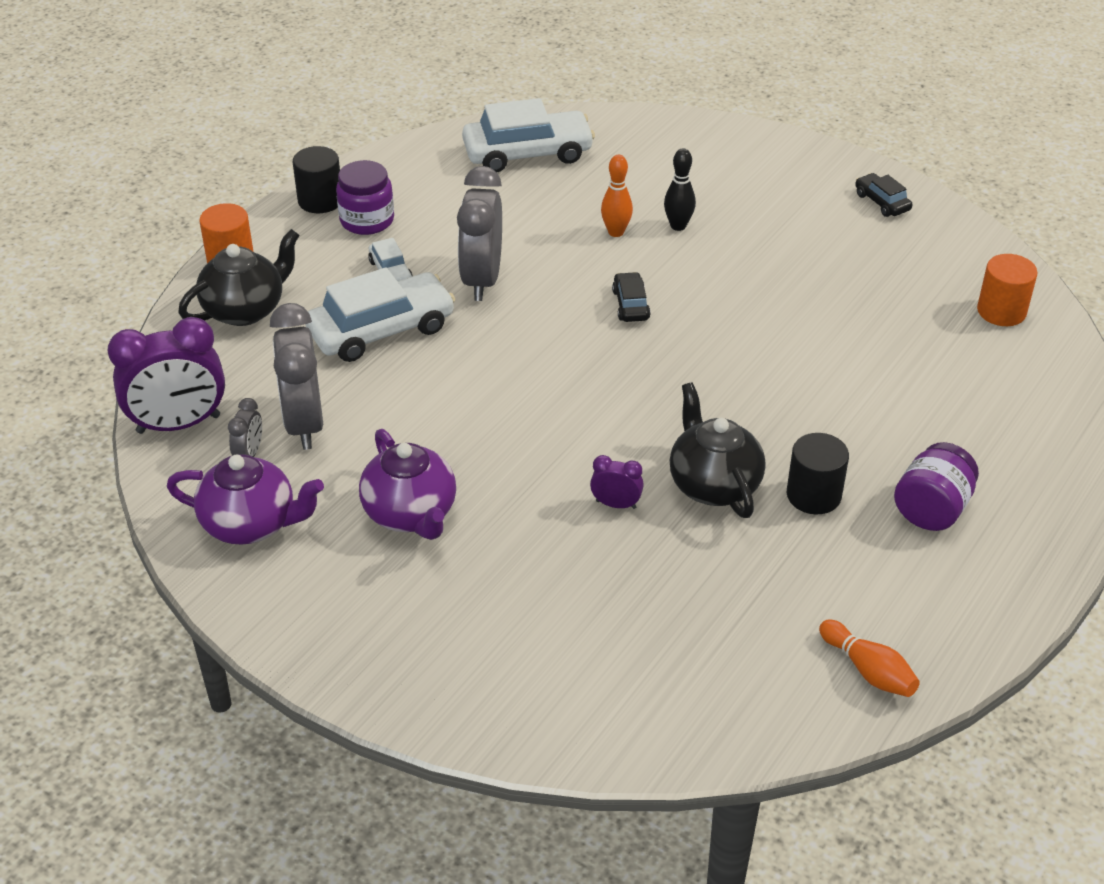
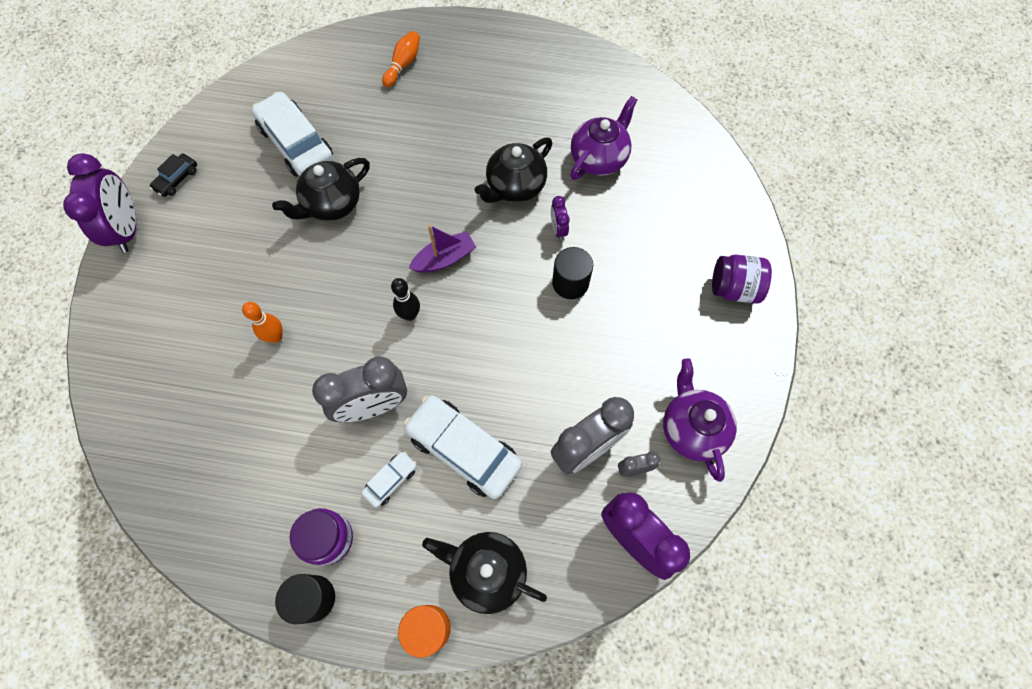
camera: 115 degrees left, 25 degrees up
purple teapot [359,429,456,540] -> purple teapot moved to [570,96,637,180]
white car [462,98,595,172] -> white car moved to [251,91,333,177]
black car [612,272,651,322] -> none
black bowling pin [664,148,696,231] -> black bowling pin moved to [391,278,420,321]
black cylinder [787,433,849,514] -> black cylinder moved to [552,247,593,299]
orange bowling pin [819,619,920,697] -> orange bowling pin moved to [382,31,420,87]
purple jar [894,442,979,531] -> purple jar moved to [712,255,772,303]
orange cylinder [977,254,1038,326] -> none
none -> purple clock [63,153,136,253]
none -> black teapot [272,158,370,221]
none -> purple boat [409,225,476,273]

